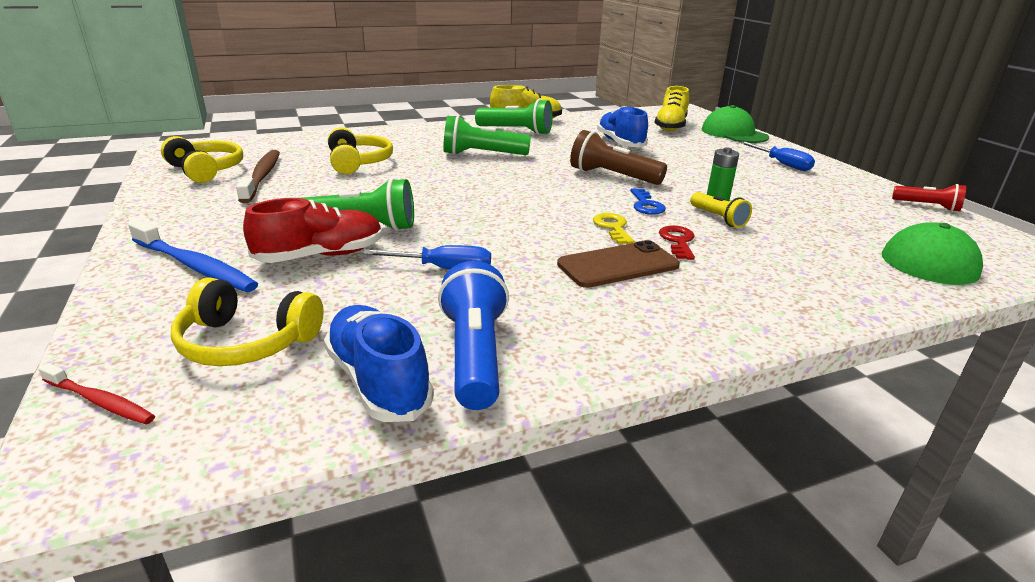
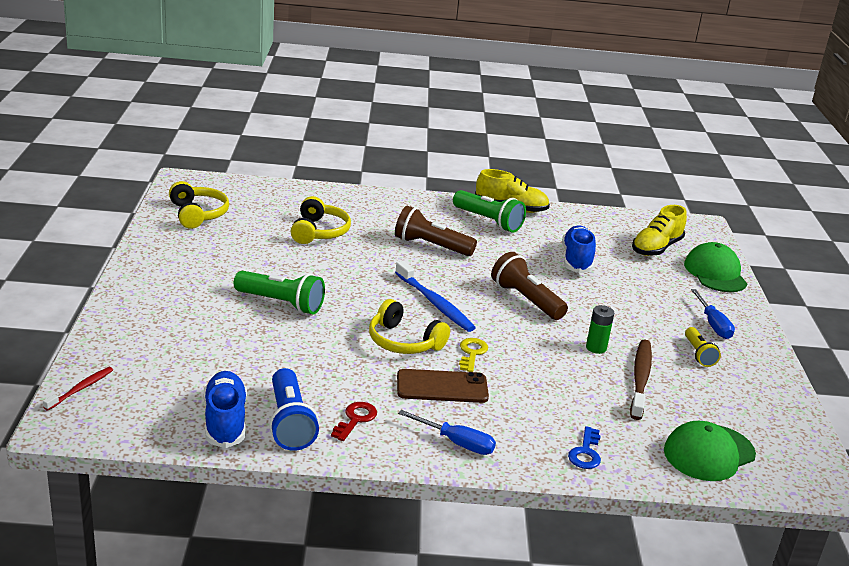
camera: 20 degrees right, 0 degrees up
red toothbrush [38,363,155,424] -> red toothbrush turned 105 degrees counterclockwise [43,367,113,411]
blue toothbrush [128,220,258,292] -> blue toothbrush moved to [395,261,476,332]
yellow headphones [171,277,324,366] -> yellow headphones moved to [369,299,450,354]
brown toothbrush [236,150,280,203] -> brown toothbrush moved to [630,339,652,420]
red shoe [243,198,383,263] -> none
blue screwdriver [363,245,491,269] -> blue screwdriver moved to [398,410,496,455]
blue flashlight [438,261,509,410] -> blue flashlight turned 150 degrees clockwise [269,368,319,451]
green flashlight [443,115,531,155] -> brown flashlight [395,206,477,256]
blue key [630,188,666,215] -> blue key moved to [568,426,601,469]
red key [659,225,695,260] -> red key moved to [331,402,377,441]
yellow flashlight [690,192,752,228] -> yellow flashlight moved to [685,327,721,367]
red flashlight [892,184,966,212] -> none

